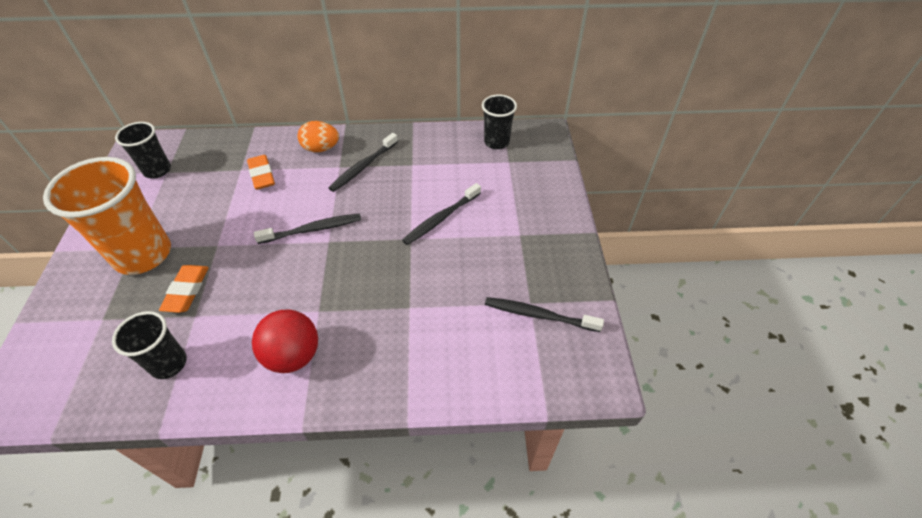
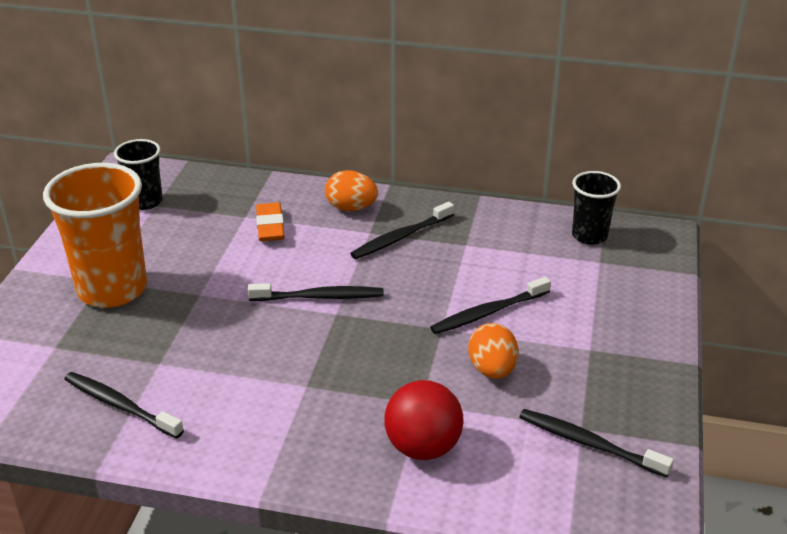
camera: 15 degrees right, 15 degrees down
black cup [112,311,187,379] -> black toothbrush [64,372,184,439]
orange eraser [159,265,209,313] -> none
red ball [252,309,318,373] -> red ball moved to [384,380,464,460]
none -> orange egg [468,323,518,379]

